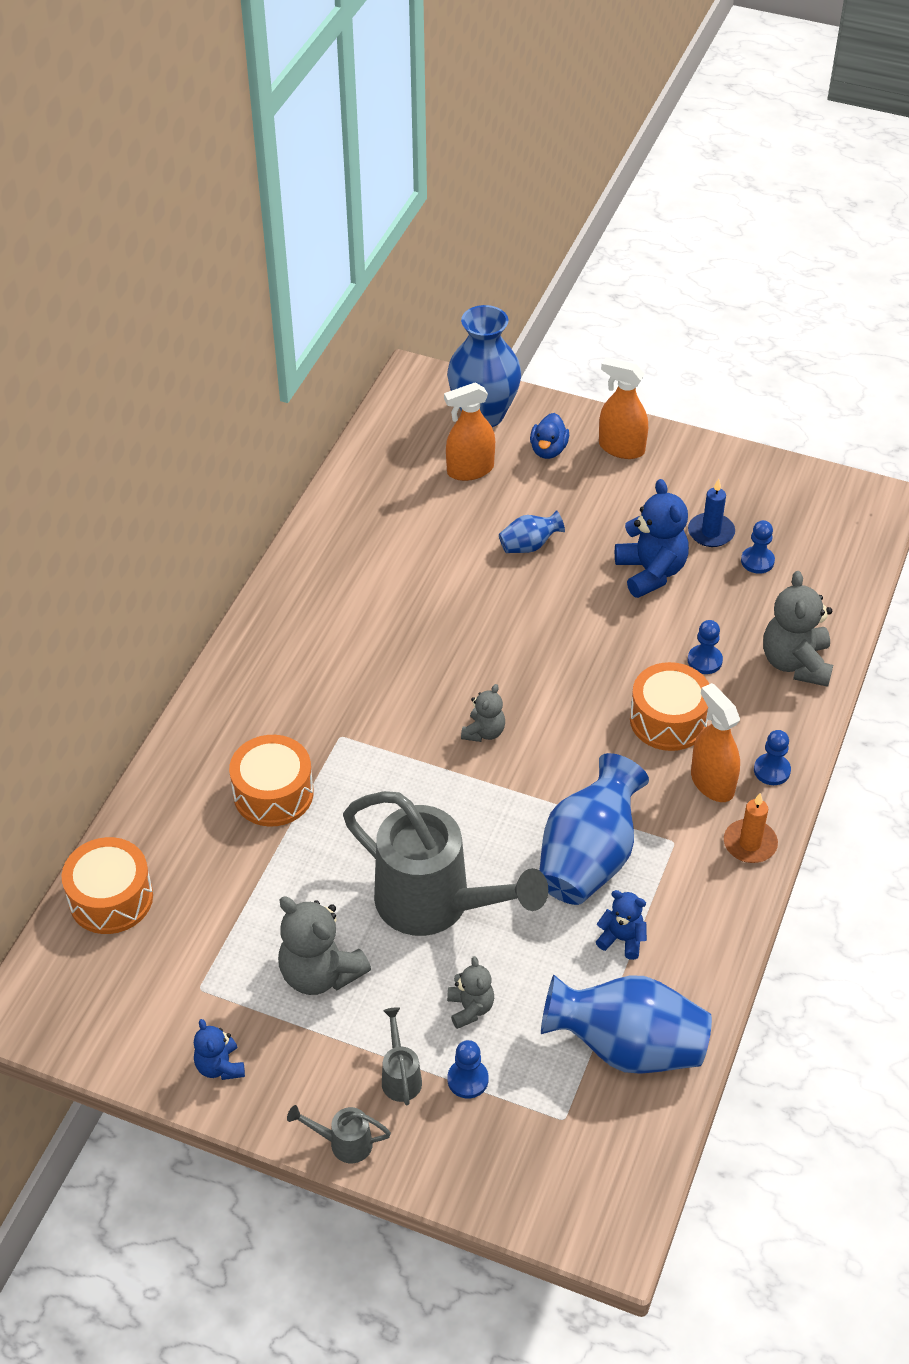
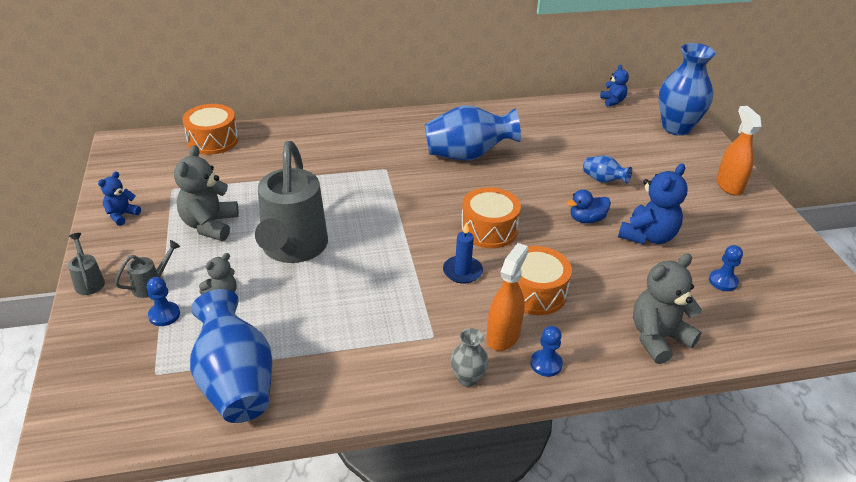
camera: 55 degrees right, 10 degrees down
orange drum [229,735,314,827] -> orange drum moved to [461,187,521,248]
orange spray bottle [444,382,495,481] -> none
grey teddy bear [461,684,505,742] -> none
blue duck [530,413,569,459] -> blue duck moved to [567,189,611,223]
blue vase [539,753,649,905] -> blue vase moved to [425,105,521,161]
blue teddy bear [596,890,647,960] -> blue teddy bear moved to [600,65,629,107]
blue candle [688,479,735,547] -> blue candle moved to [443,222,483,284]
blue pawn [688,620,723,674] -> none
orange candle [724,793,778,863] -> grey vase [451,328,488,387]

